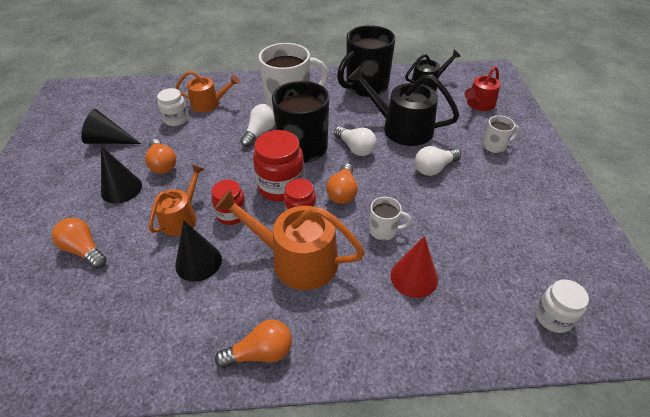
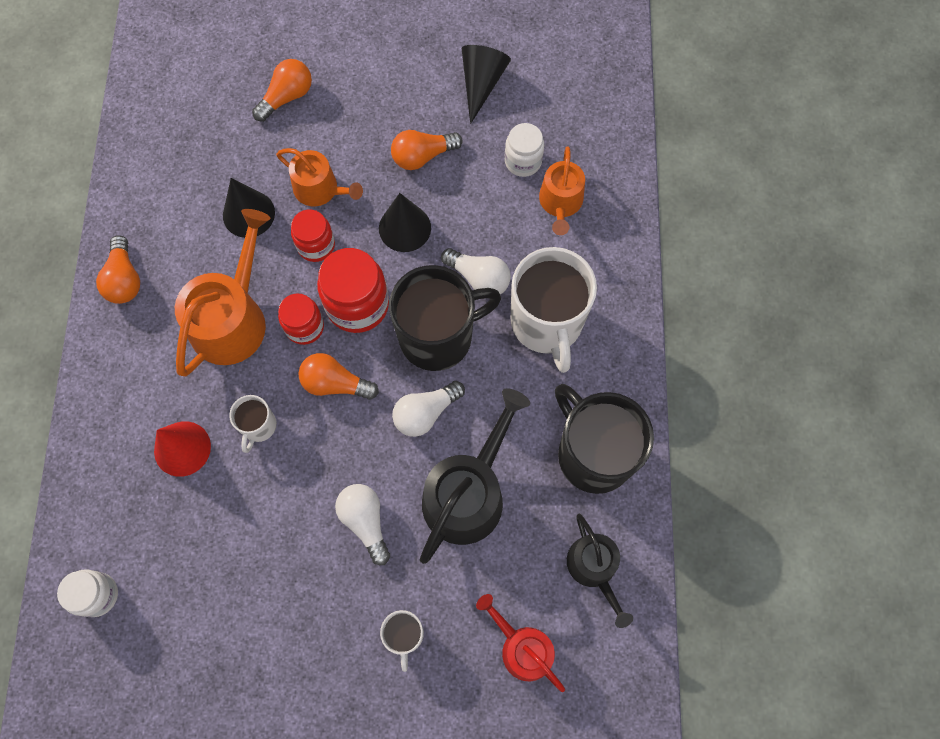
camera: 95 degrees right, 25 degrees up
black cone [101,146,142,204] -> black cone moved to [379,193,431,252]

